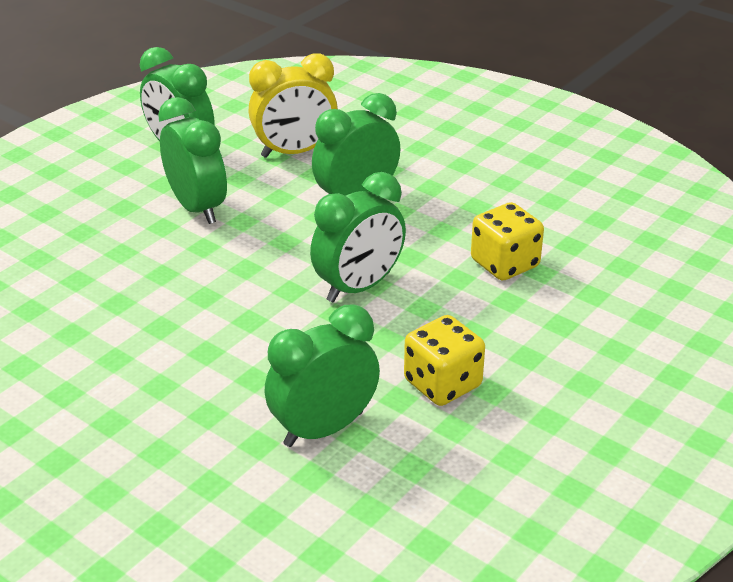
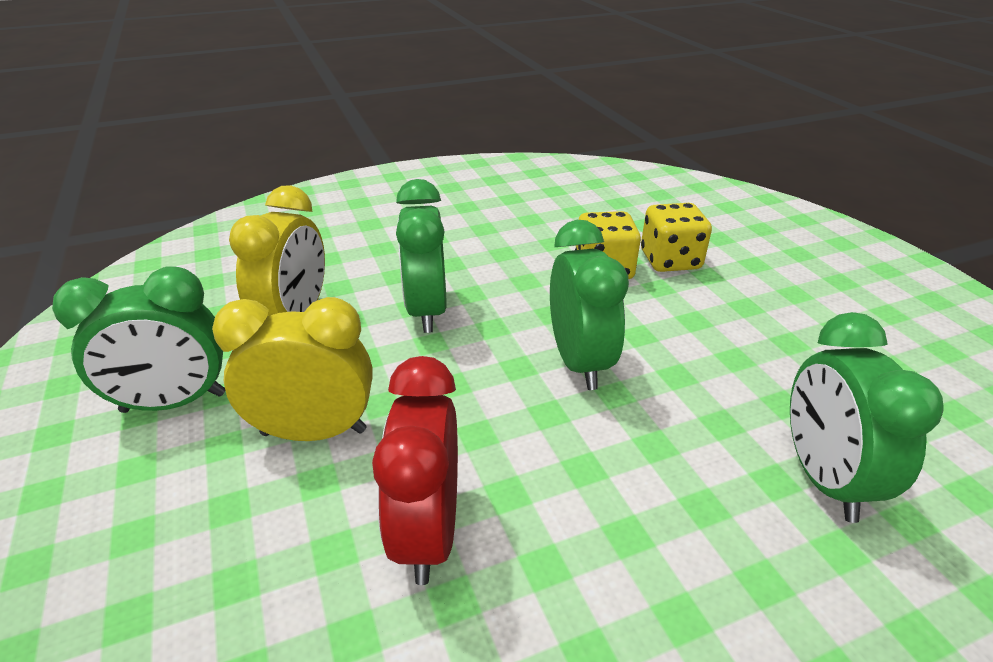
camera: 60 degrees left, 0 degrees up
green clock [158,97,227,224] -> yellow clock [212,297,373,441]
yellow dice [404,315,485,406] -> yellow dice moved to [641,203,712,272]
none -> red clock [372,356,458,585]

